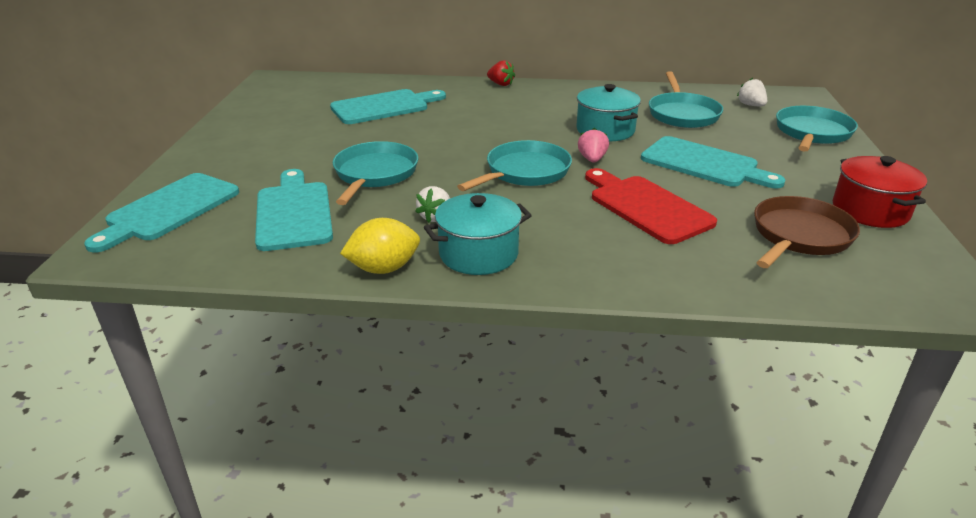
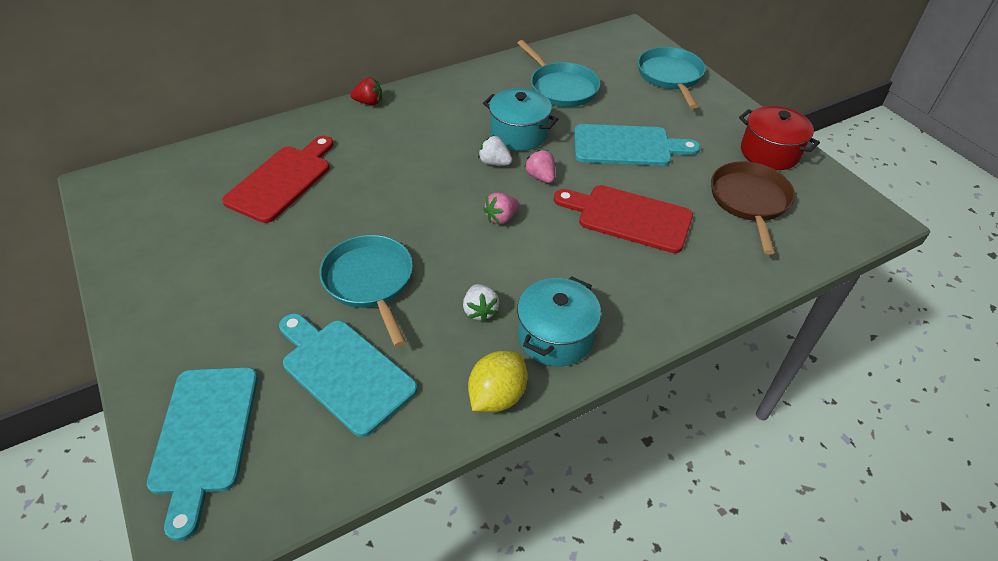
camera: 35 degrees left, 15 degrees up
turquoise cutting board [330,89,446,124] -> red cutting board [222,136,333,223]
turquoise pan [457,140,572,191] -> pink strawberry [483,192,519,225]
white strawberry [737,78,767,106] -> white strawberry moved to [478,135,512,166]

